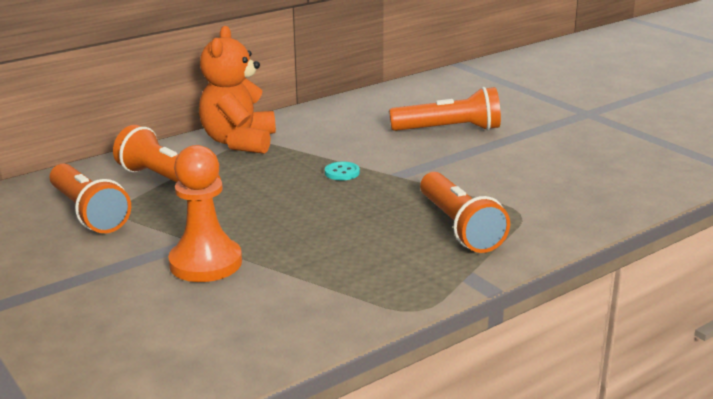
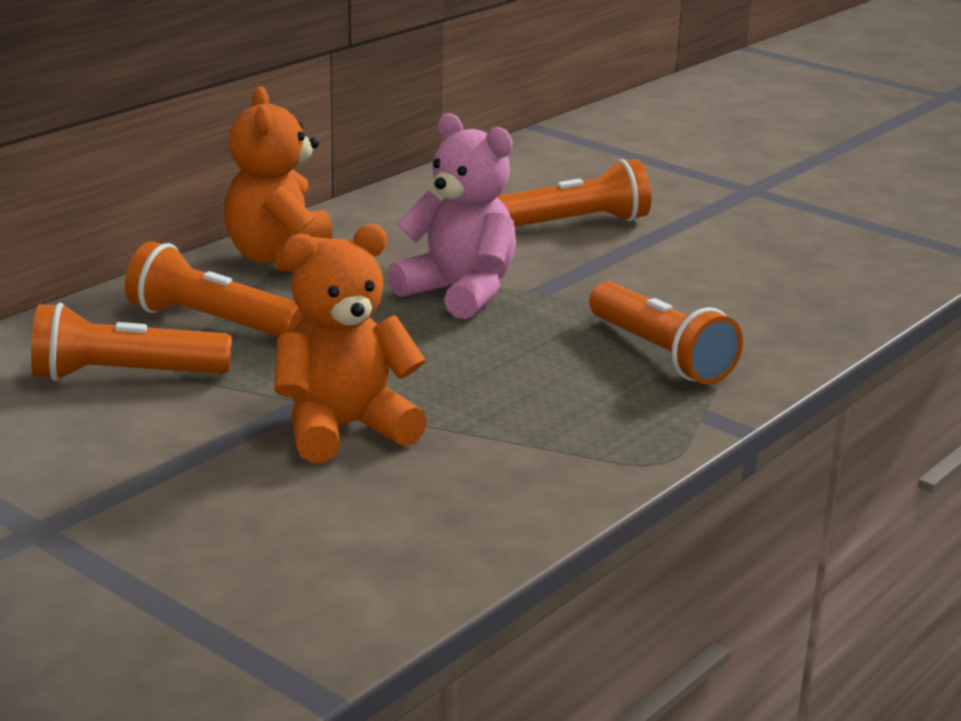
camera: 15 degrees left, 0 degrees up
orange flashlight [50,164,131,233] -> orange flashlight turned 135 degrees clockwise [31,302,232,381]
orange pawn [168,145,242,282] -> orange teddy bear [274,224,427,463]
turquoise button [325,161,360,180] -> pink teddy bear [388,113,516,319]

